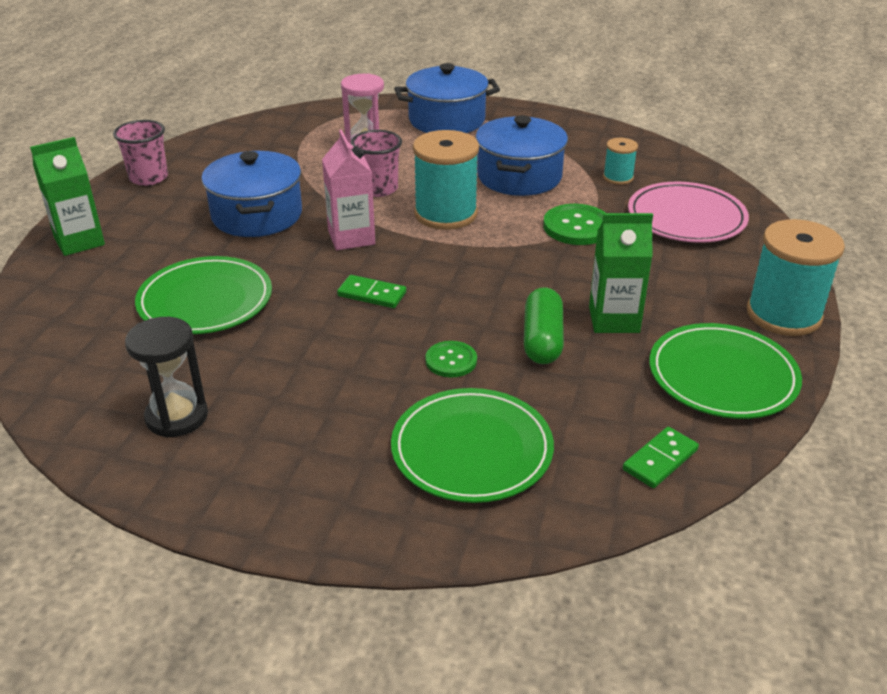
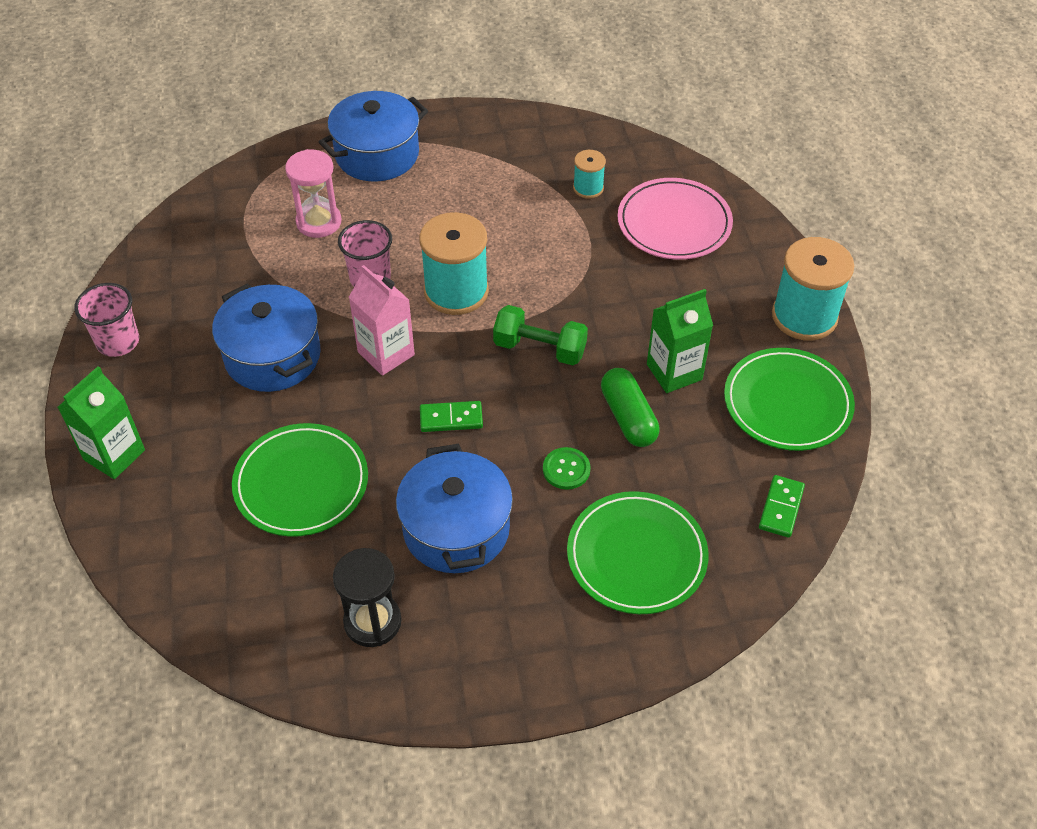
camera: 25 degrees left, 15 degrees up
blue pot [475,115,568,196] -> blue pot moved to [396,443,513,573]
green button [543,204,606,245] -> none
none -> green dumbbell [493,305,588,365]

